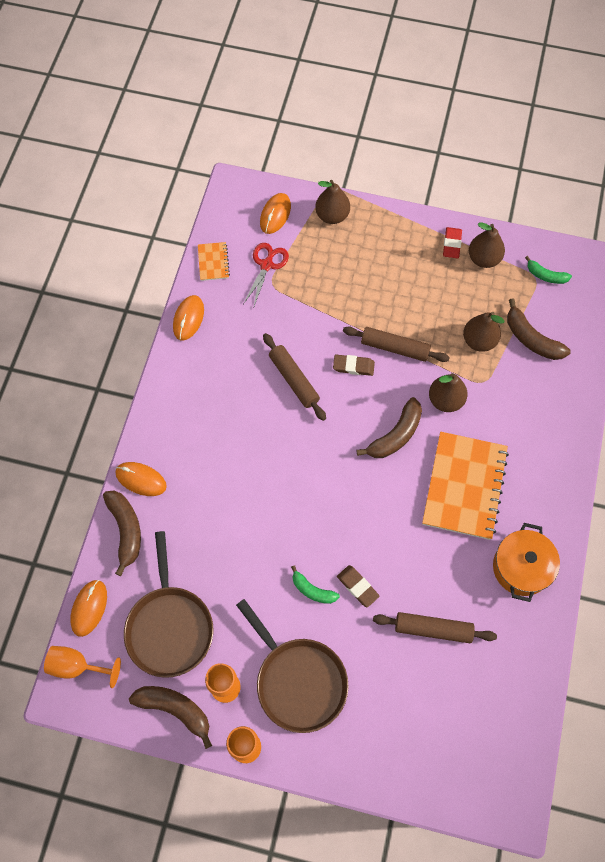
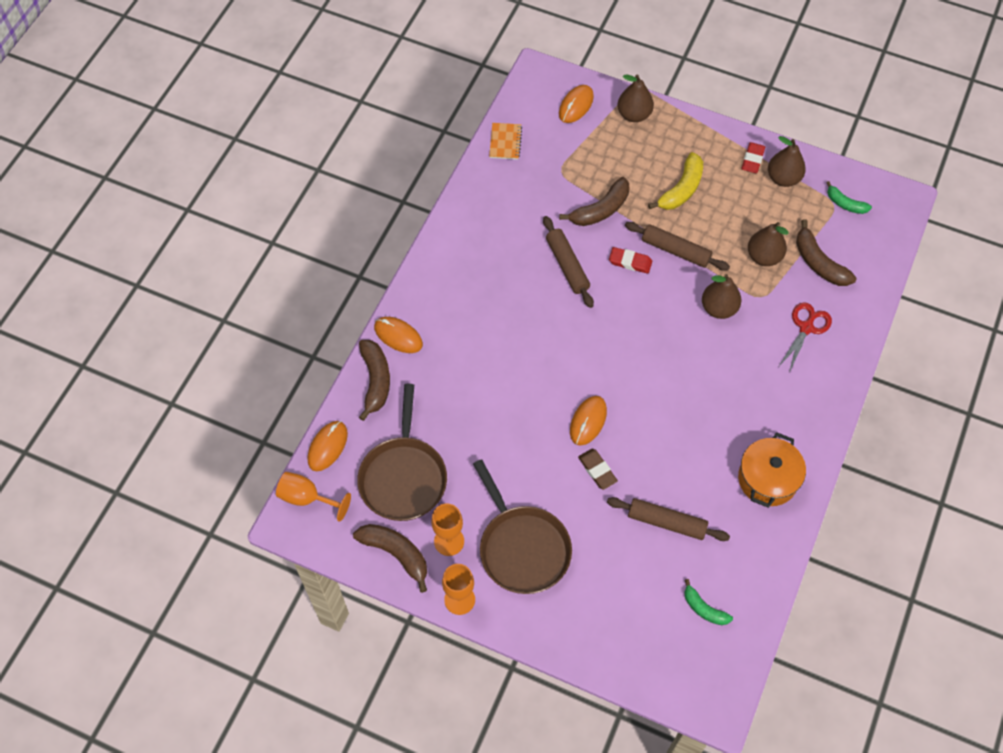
camera: 10 degrees right, 5 degrees down
orange mouse [173,295,204,341] -> orange mouse moved to [570,396,607,446]
red scissors [243,243,289,309] -> red scissors moved to [779,302,832,373]
green banana [291,565,340,604] -> green banana moved to [684,579,733,625]
brown eraser [333,355,375,376] -> red eraser [609,247,652,274]
brown banana [357,397,422,458] -> brown banana moved to [559,177,629,226]
orange notebook [422,432,509,540] -> none
none -> yellow banana [648,152,703,210]

